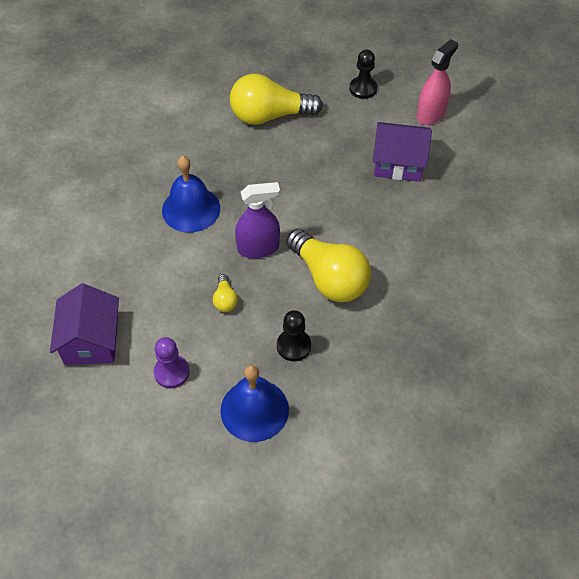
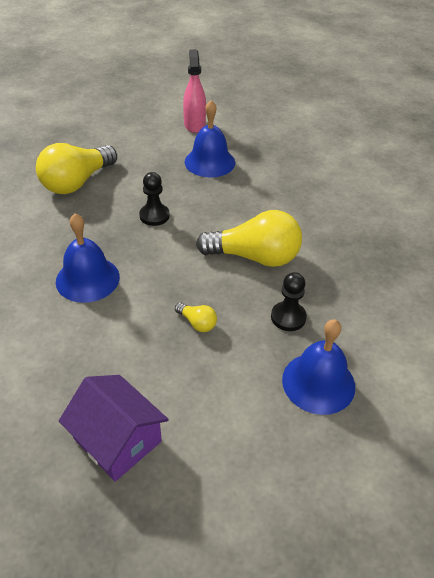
camera: 45 degrees left, 10 degrees down
purple pawn [154,337,190,388] -> none
purple spray bottle [235,182,280,258] -> none
black pawn [350,50,377,99] -> black pawn moved to [139,172,170,226]
purple house [373,122,432,182] -> blue bell [185,100,235,178]

